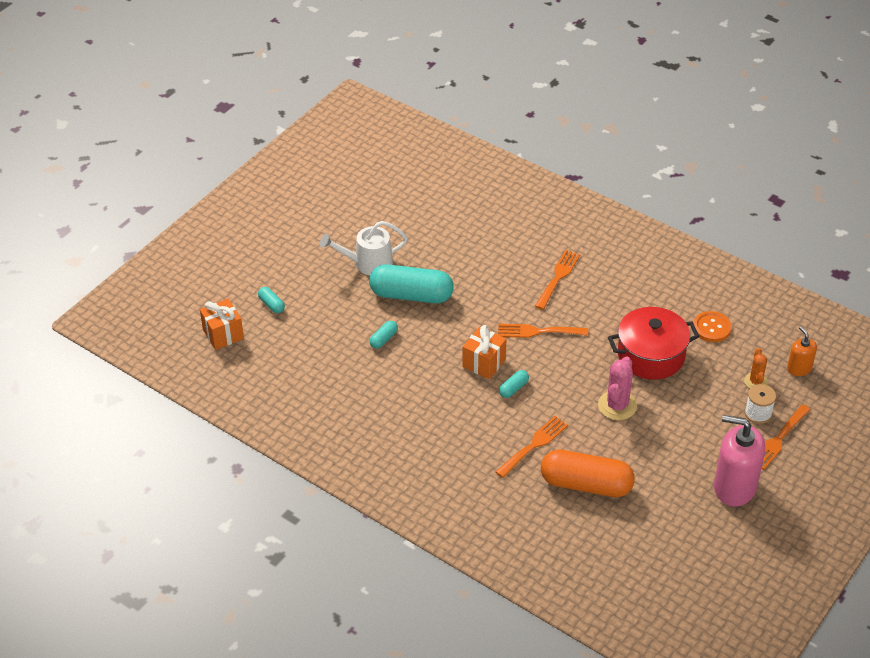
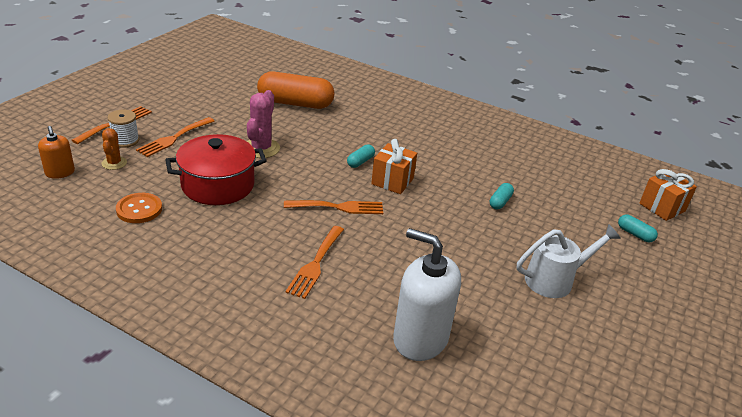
camera: 170 degrees right, 10 degrees down
turquoise capsule [369,264,454,303] -> none
orange fork [496,416,568,478] -> orange fork moved to [136,117,214,157]
pink soap dispenser [714,415,765,507] -> none
none -> white soap dispenser [393,228,461,361]

